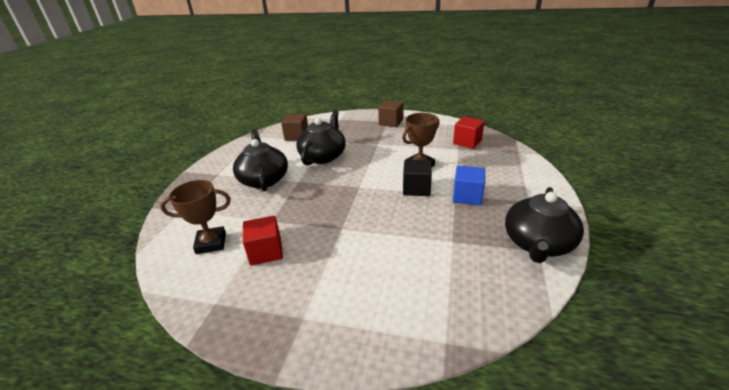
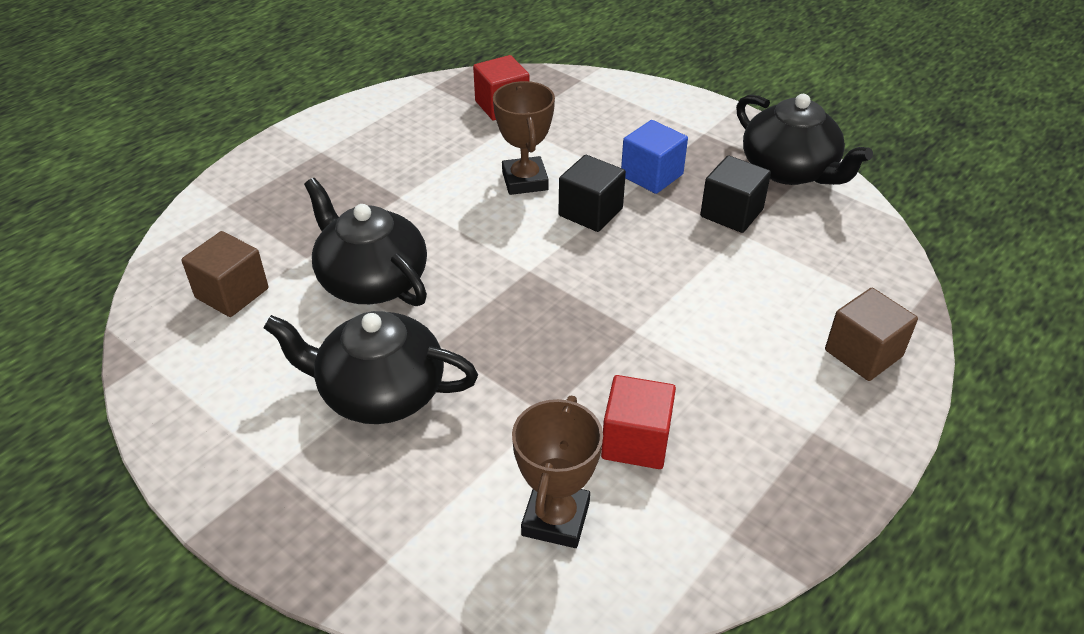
camera: 65 degrees left, 10 degrees up
brown cube [378,100,403,127] -> brown cube moved to [825,288,918,381]
none -> black cube [700,155,771,233]

